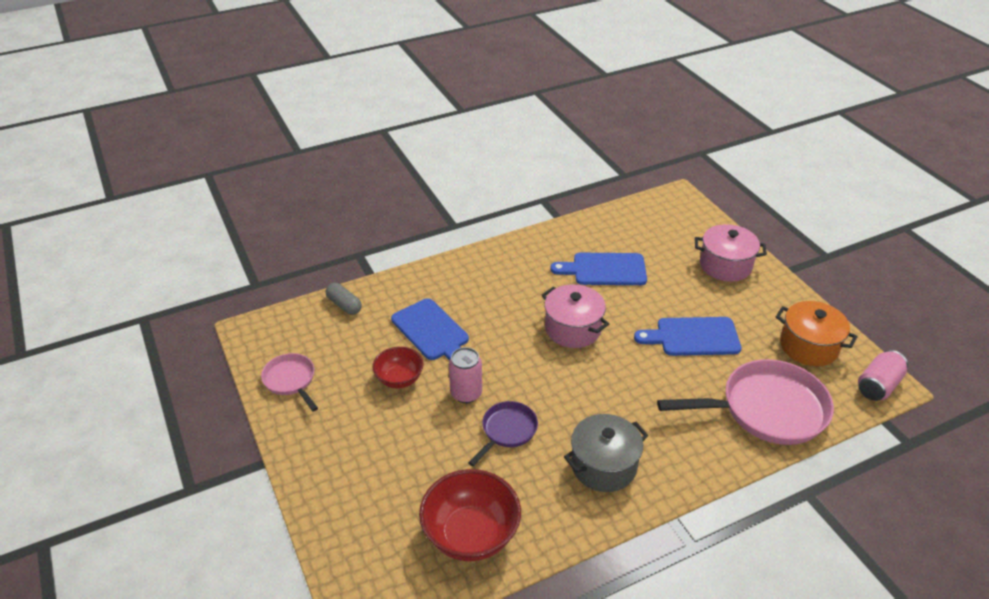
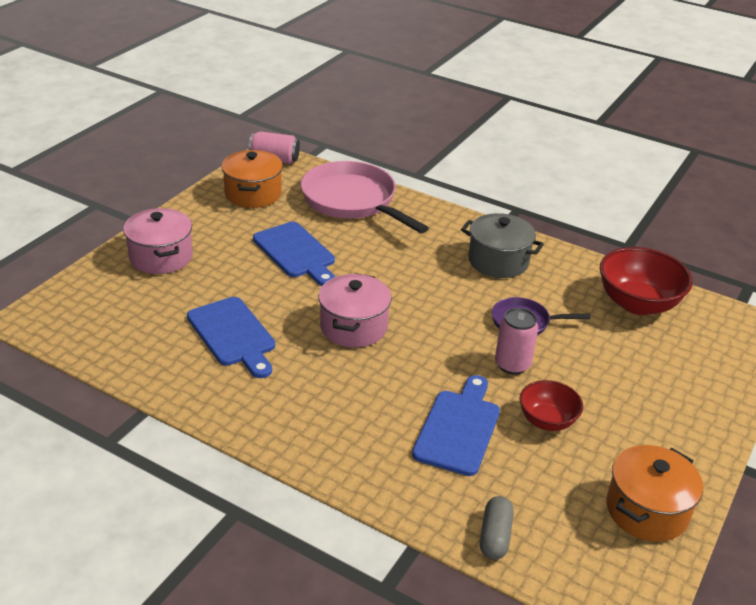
camera: 125 degrees left, 5 degrees down
pink pan [261,353,318,411] -> orange pot [606,445,703,542]

